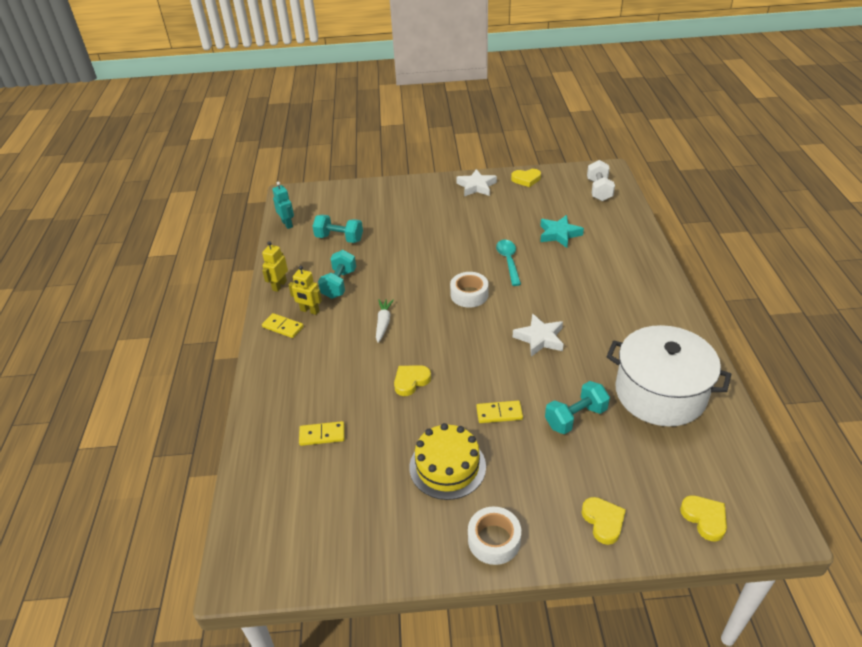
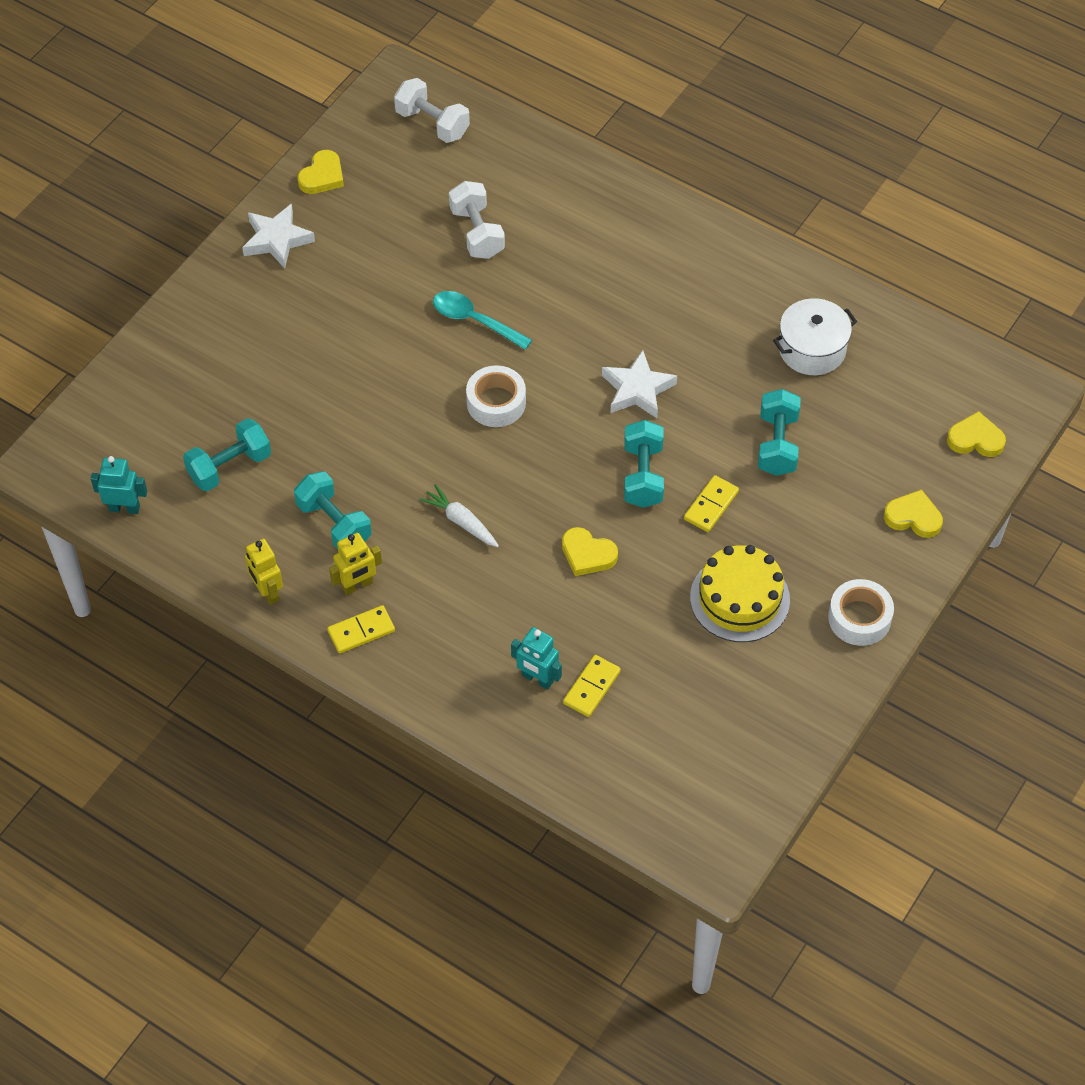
camera: 55 degrees left, 15 degrees up
yellow heart [394,365,431,396] -> yellow heart turned 60 degrees counterclockwise [562,527,618,576]
turquoise star [540,215,584,248] -> white dumbbell [449,181,505,259]
white pot [606,325,732,427] -> white pot [773,298,857,375], size x0.58
none -> turquoise robot [511,627,562,690]
none -> turquoise dumbbell [624,420,664,508]

